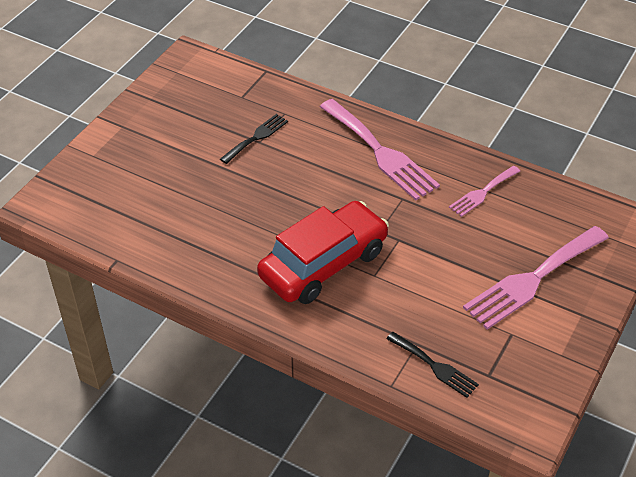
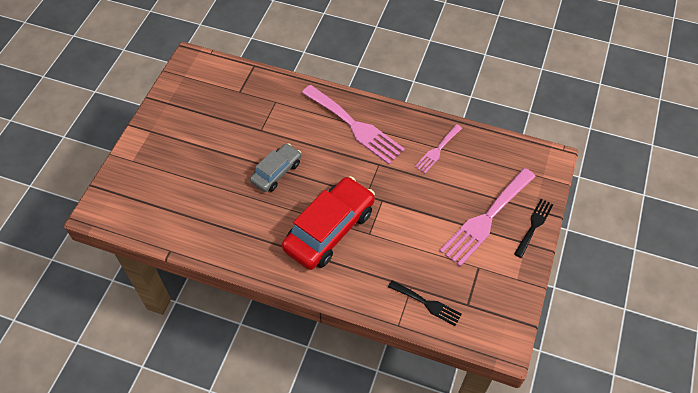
camera: 10 degrees left, 10 degrees up
black fork [220,114,288,164] -> black fork moved to [514,199,553,258]
none -> grey car [250,143,301,192]

